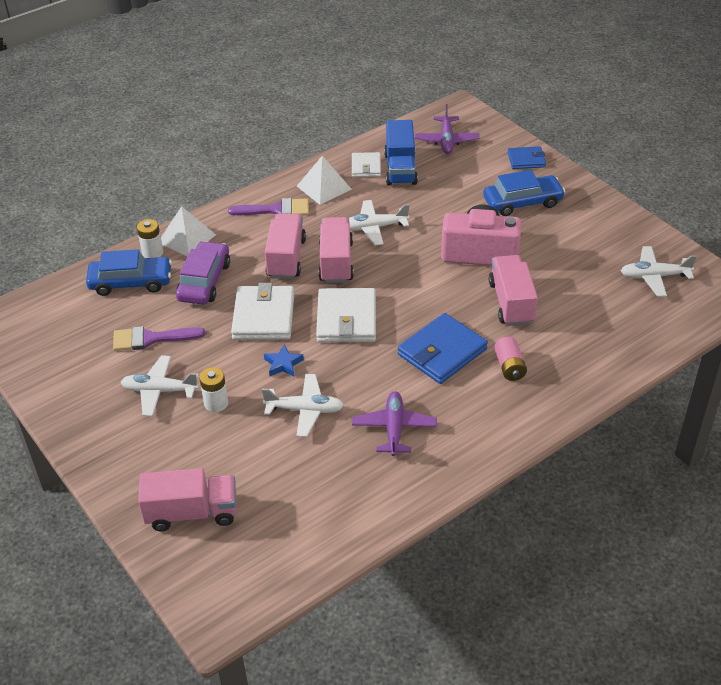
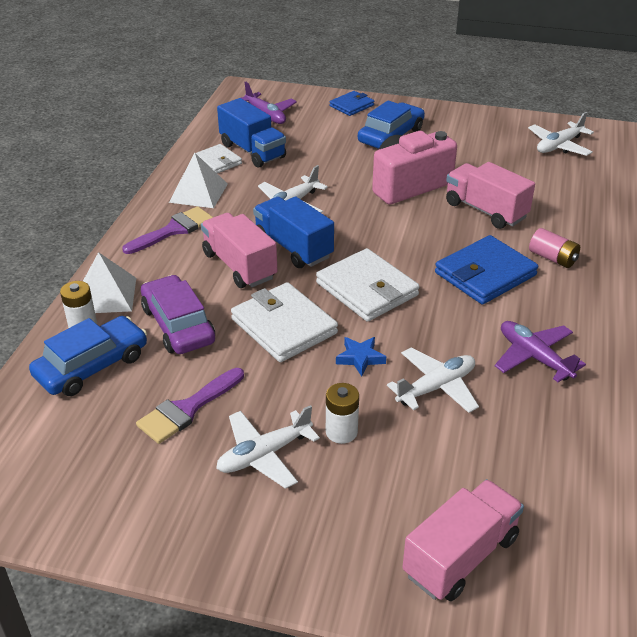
camera: 40 degrees left, 5 degrees down
pink truck [319,217,354,283] -> blue truck [253,196,334,268]
blue wallet [398,313,488,384] -> blue wallet turned 45 degrees clockwise [435,235,538,305]

